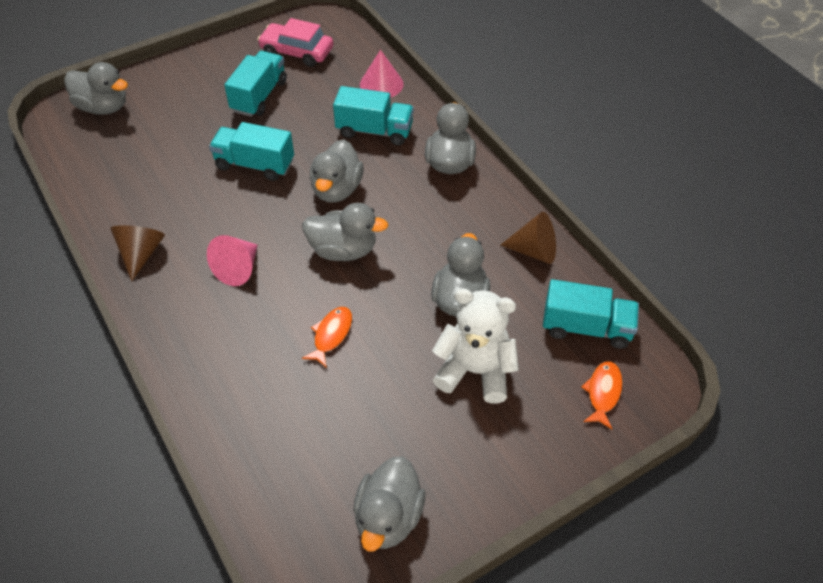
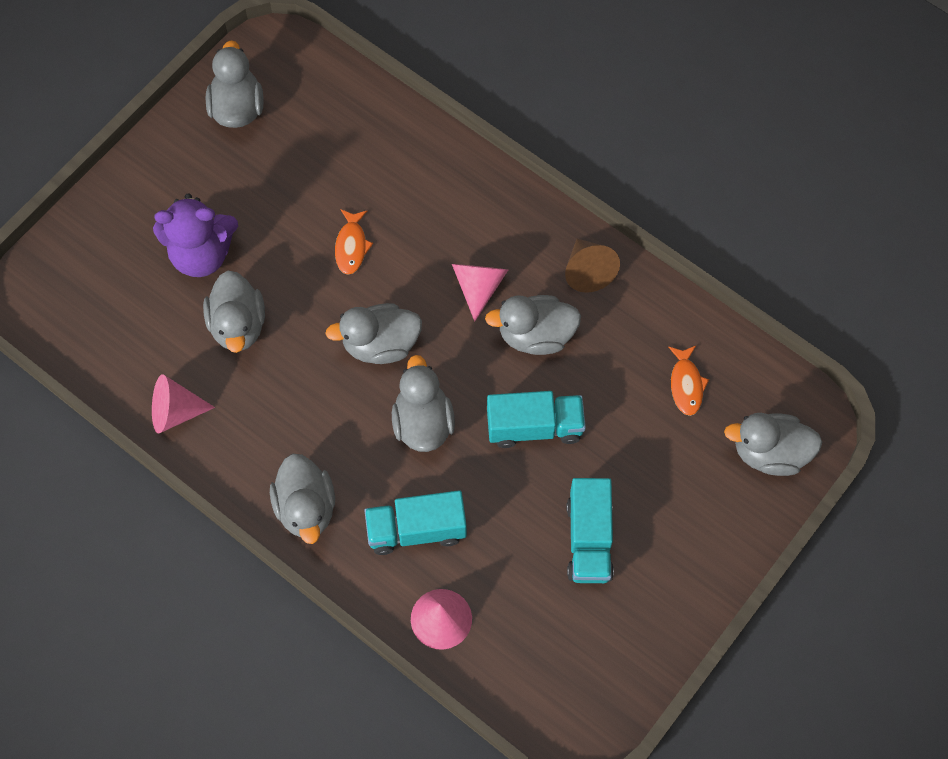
camera: 160 degrees right, 15 degrees up
pink car [257,18,333,67] -> none
white teddy bear [432,288,519,404] -> purple teddy bear [153,194,238,277]
brown cone [501,212,556,264] -> pink cone [152,374,215,434]
turquoise truck [543,279,639,349] -> none
orange fish [582,361,623,429] -> orange fish moved to [669,346,709,416]
none -> grey duck [485,295,581,355]

